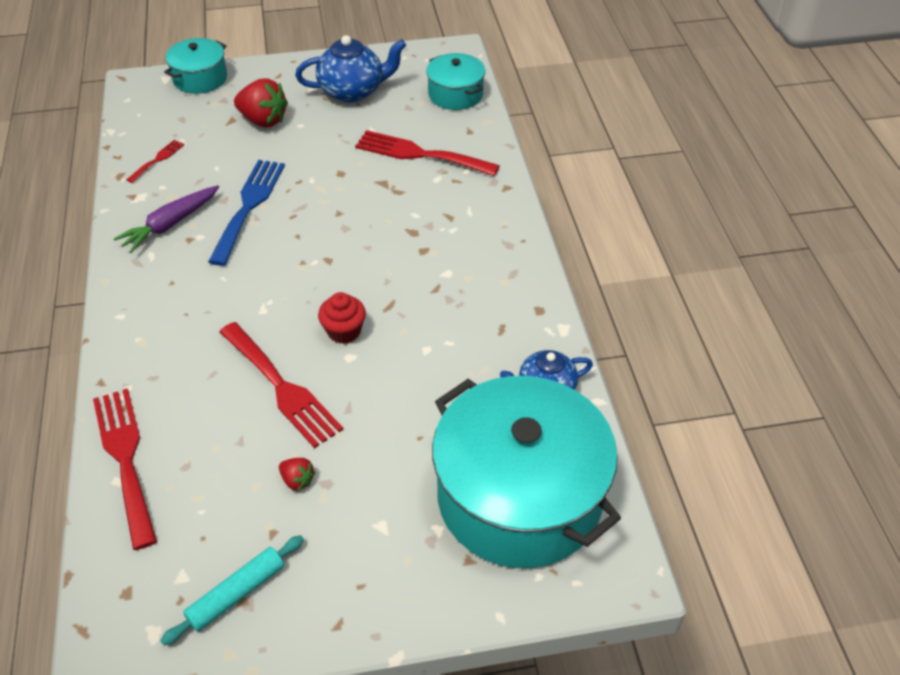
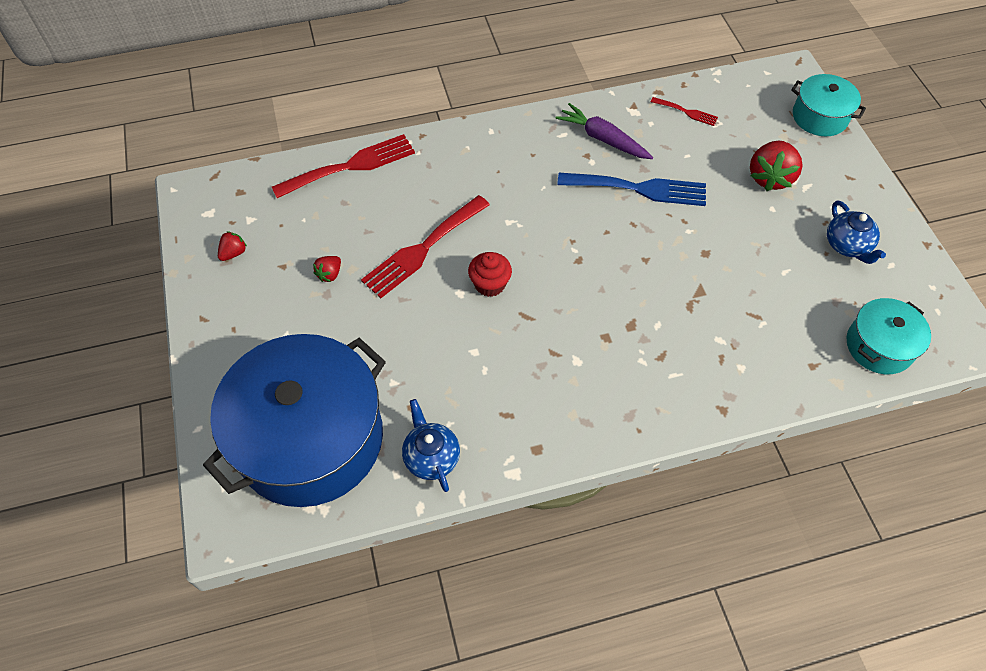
camera: 85 degrees right, 10 degrees up
turquoise rolling pin [160,535,304,645] -> red strawberry [218,231,247,261]
blue teapot [295,35,406,103] -> blue teapot [827,201,886,264], size x0.66
red fork [355,130,500,176] -> none
turquoise pot [432,376,621,568] -> blue pot [203,334,386,507]

